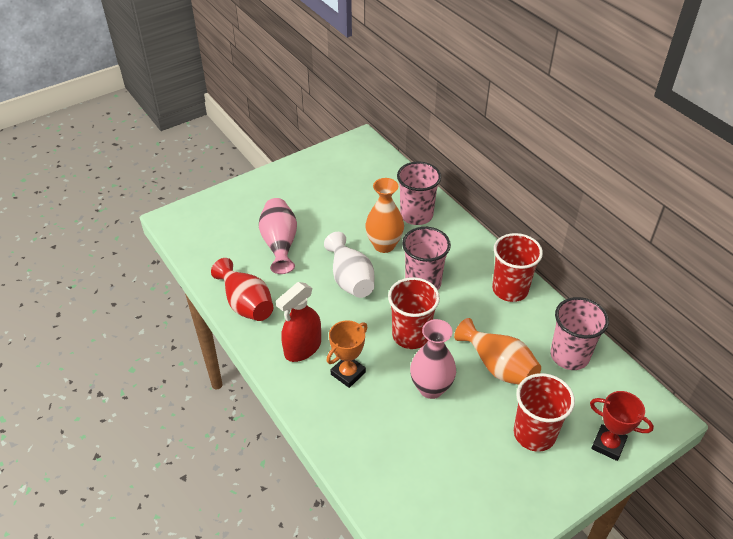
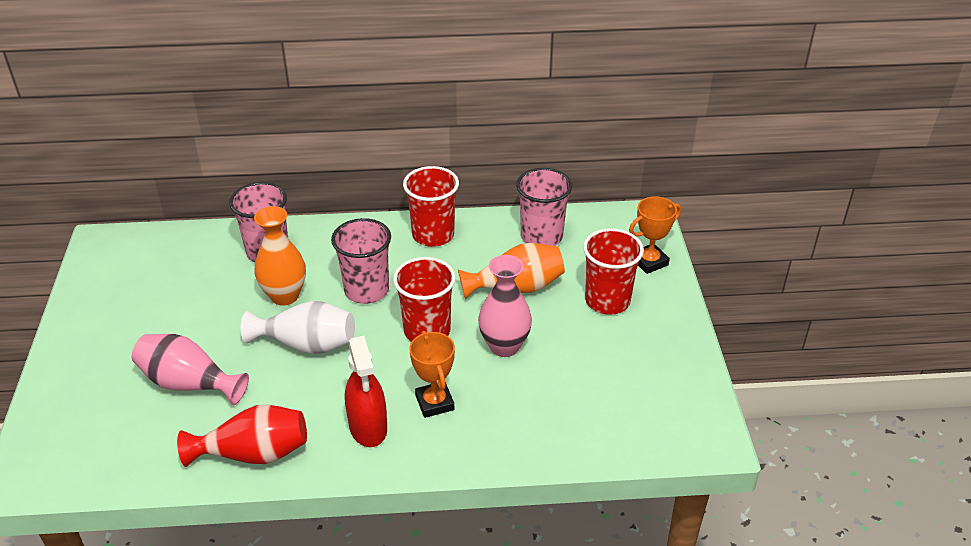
camera: 60 degrees left, 5 degrees down
red trophy [590,391,654,461] -> orange trophy [629,196,681,274]

